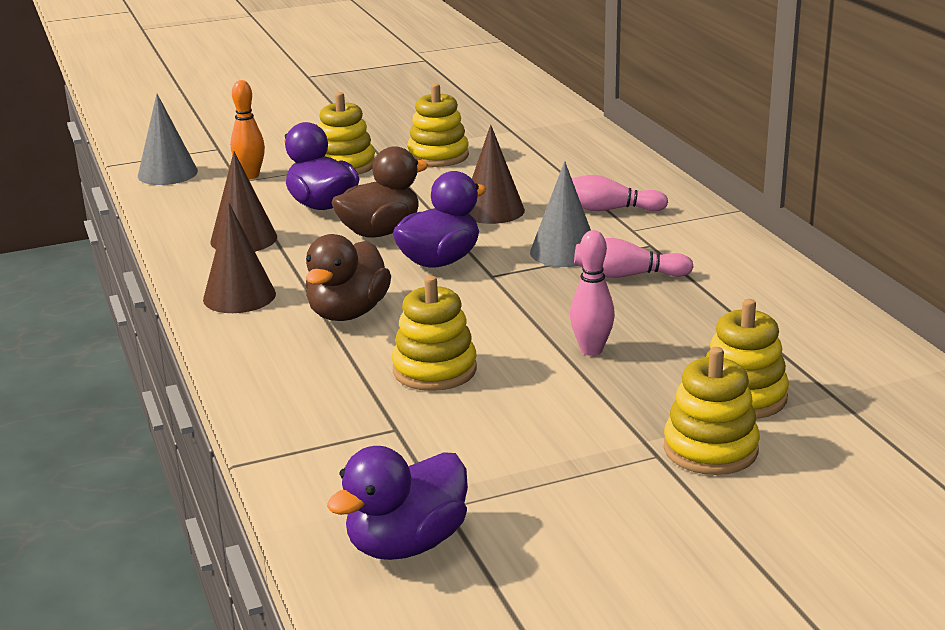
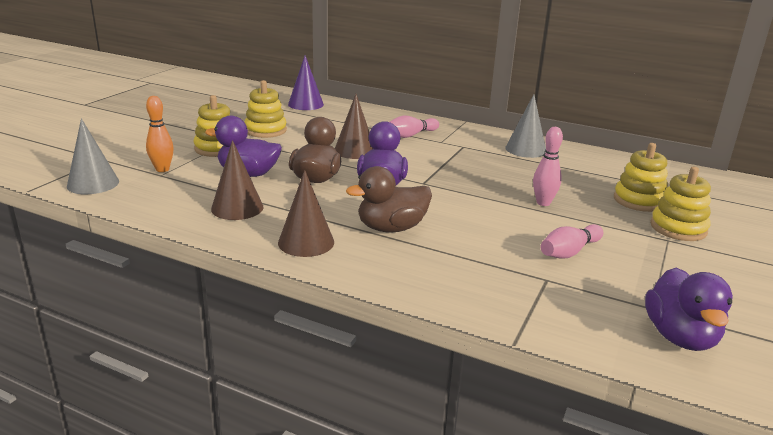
camera: 45 degrees left, 0 degrees up
brown duck [305,234,391,321] -> brown duck turned 90 degrees clockwise [346,166,432,232]
yellow stacking toy [392,276,477,391] -> none
grey cone [530,161,591,267] -> grey cone moved to [505,94,546,158]
pink bowling pin [574,238,693,278] -> pink bowling pin moved to [541,224,603,259]
none -> purple cone [288,56,324,110]

